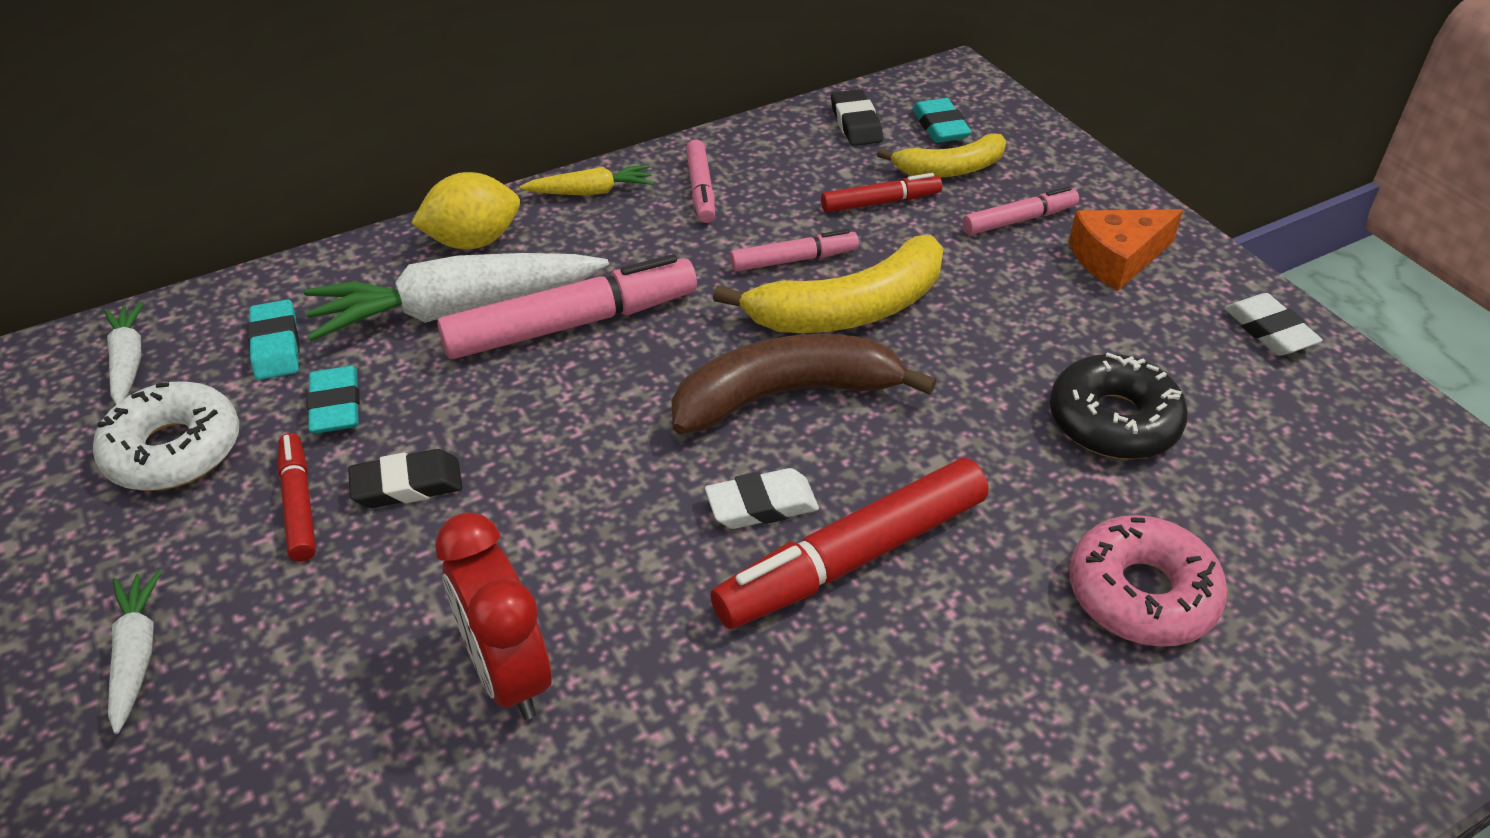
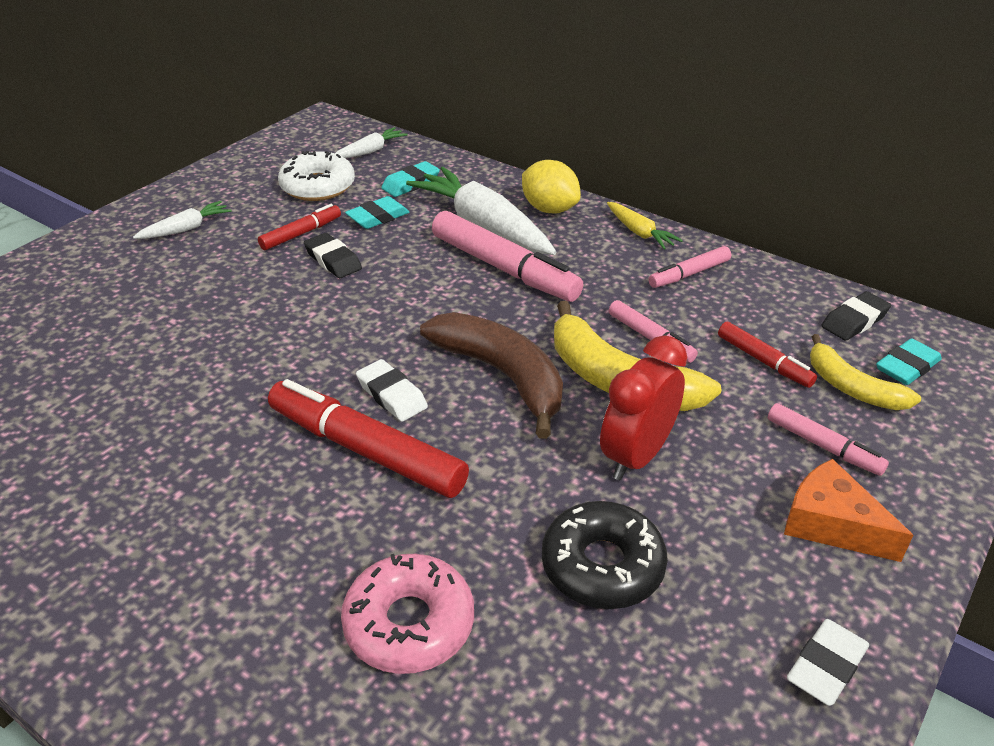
camera: 65 degrees right, 5 degrees down
red clock [435,512,552,720] -> red clock moved to [600,335,687,480]

